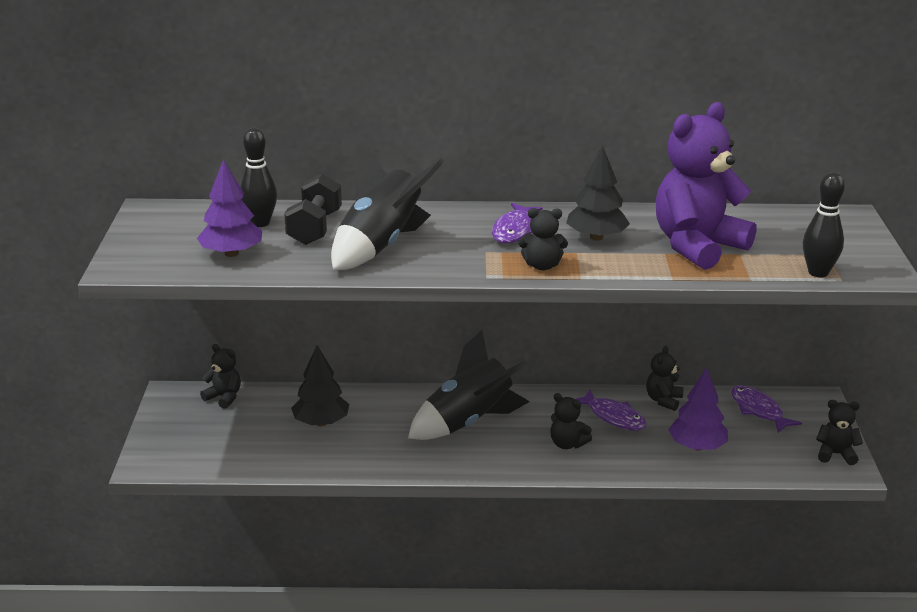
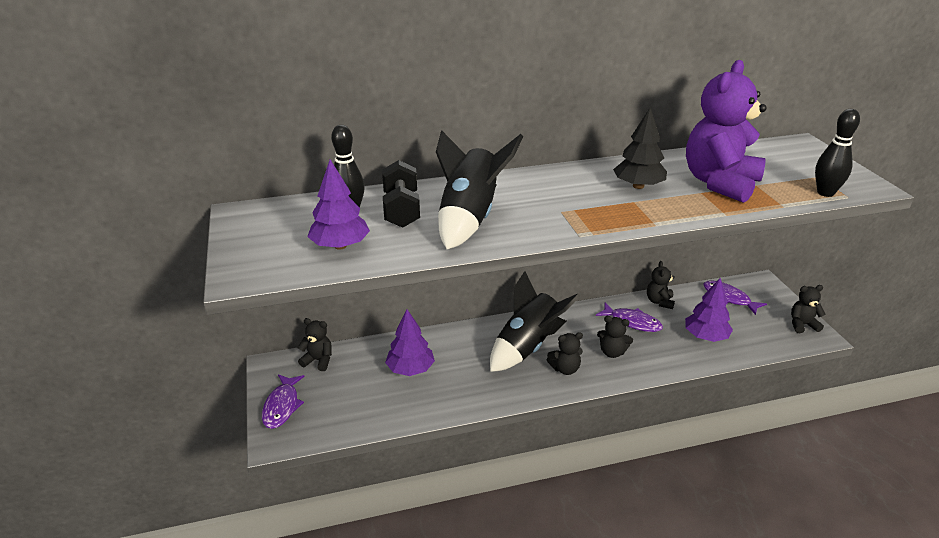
camera: 15 degrees left, 5 degrees up
black tree [291,345,349,426] -> purple tree [385,309,435,376]
purple fish [492,203,543,243] -> purple fish moved to [262,374,304,429]
black teddy bear [518,208,568,270] -> black teddy bear moved to [547,332,583,375]

